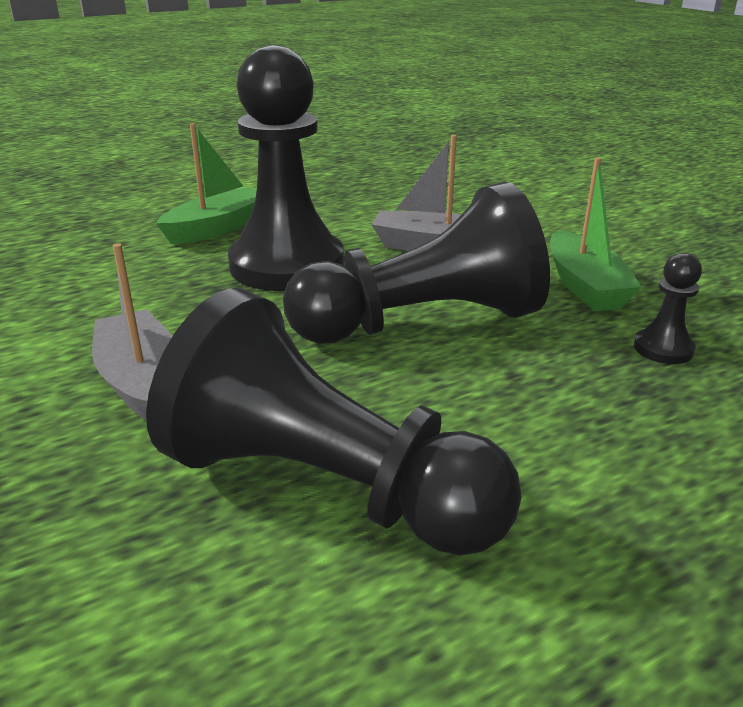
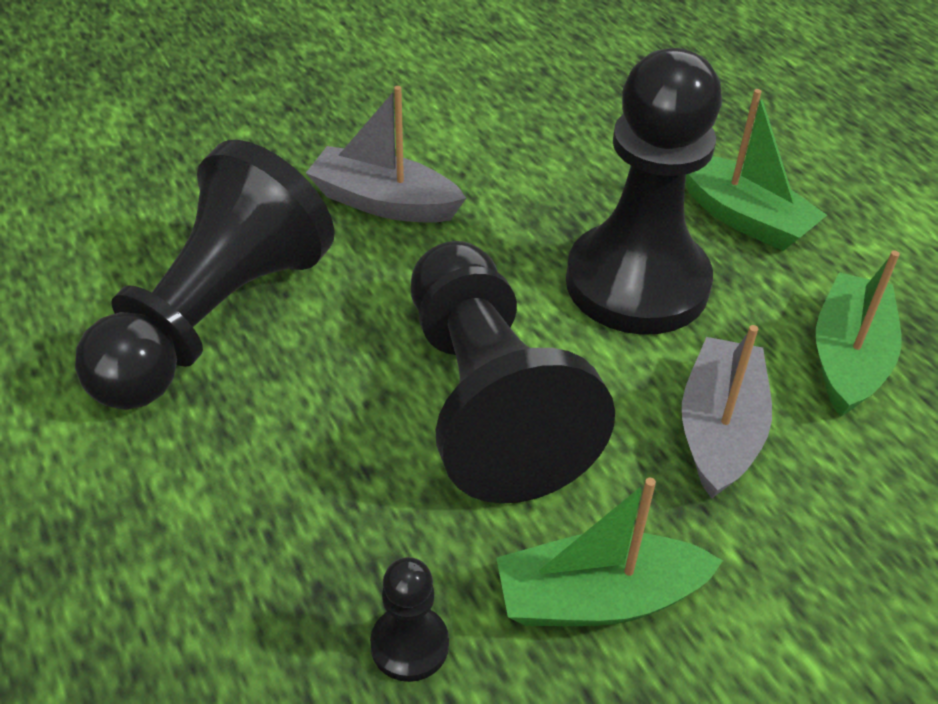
camera: 90 degrees right, 15 degrees up
grey boat [92,243,173,421] -> grey boat turned 135 degrees counterclockwise [306,86,466,223]
none -> green boat [816,250,901,417]

